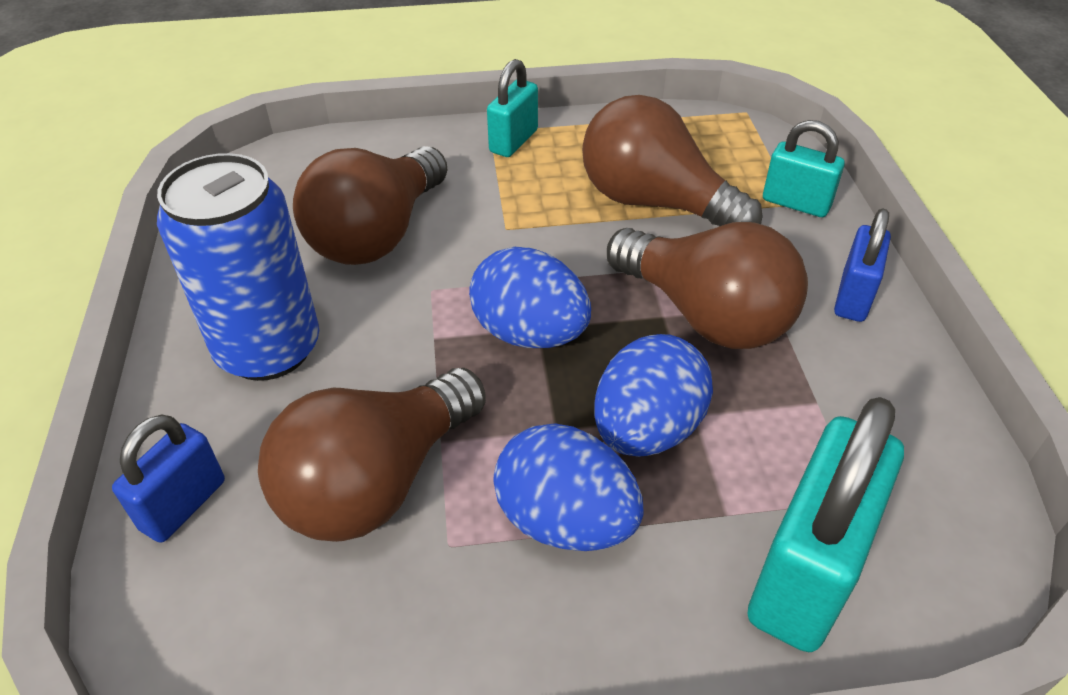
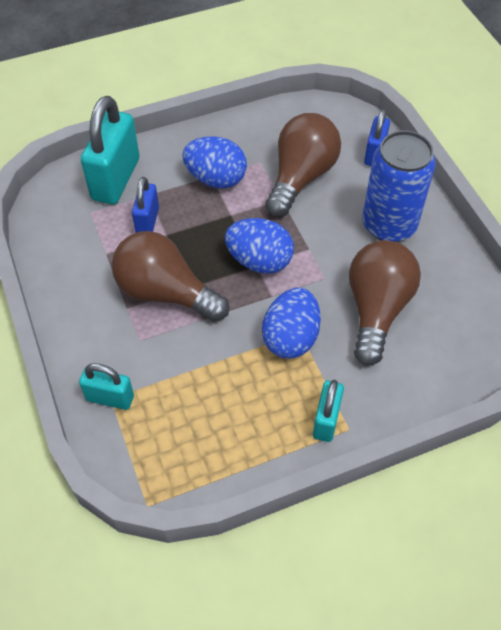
camera: 165 degrees right, 10 degrees up
brown light bulb [582,95,763,226] -> none
blue egg [594,334,713,457] -> blue egg moved to [262,288,321,359]
blue padlock [834,208,891,322] -> blue padlock moved to [132,177,159,233]

